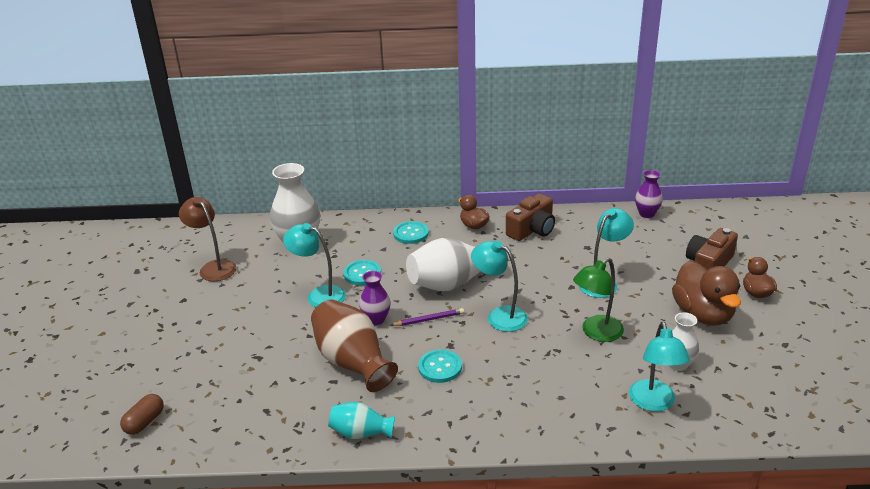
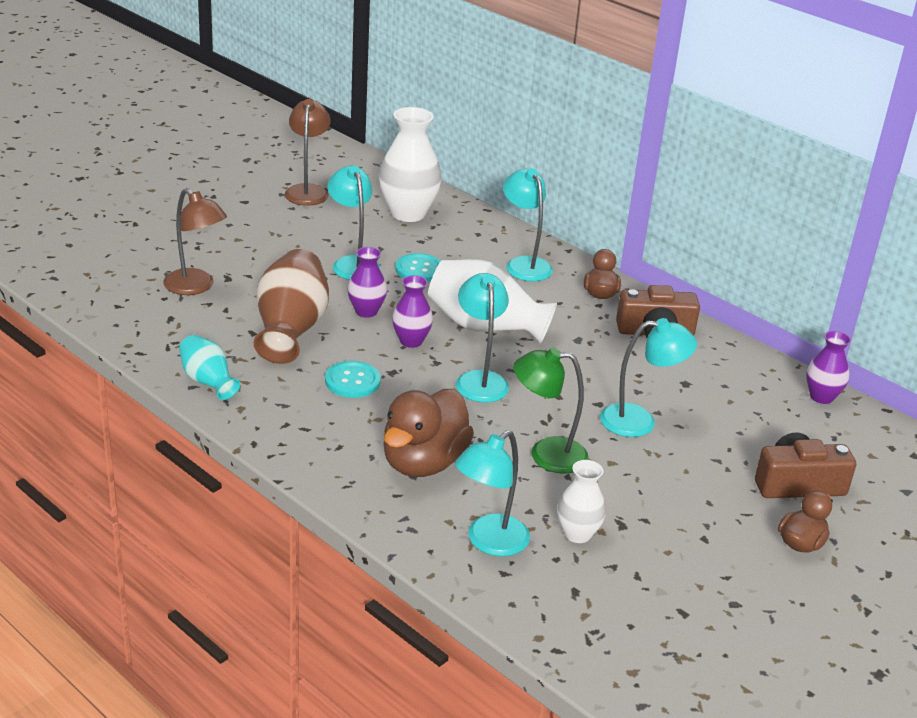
camera: 40 degrees right, 0 degrees up
brown capsule [120,394,164,435] -> none
purple pencil [391,308,464,326] -> purple vase [392,275,433,348]
turquoise button [393,221,429,244] -> turquoise lamp [503,168,553,281]
brown duck [672,261,741,326] -> brown duck moved to [383,389,474,477]
none -> brown lamp [163,188,227,295]

